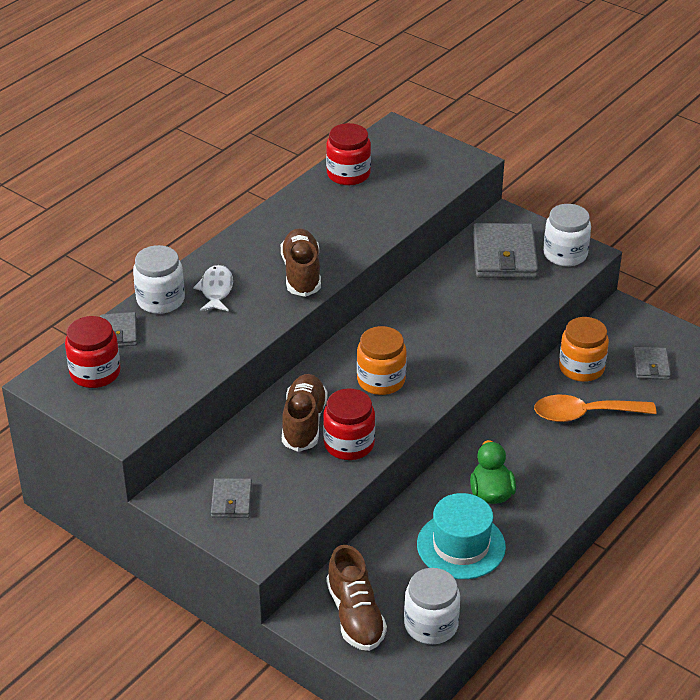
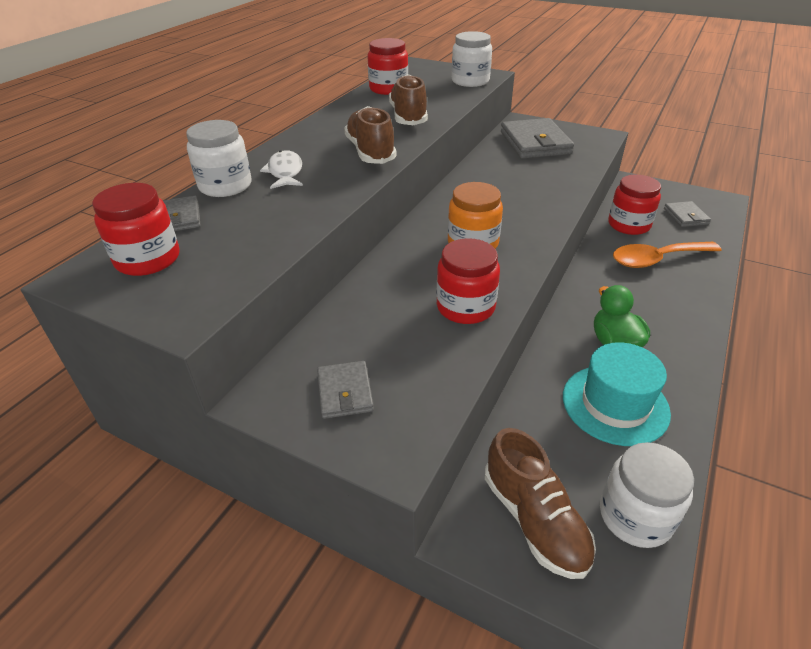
camera: 10 degrees left, 0 degrees up
brown shoe [282,374,328,452] -> brown shoe moved to [389,74,428,125]
white jar [543,204,591,266] -> white jar moved to [452,31,492,87]
orange jar [559,317,609,382] -> red jar [608,175,661,235]

